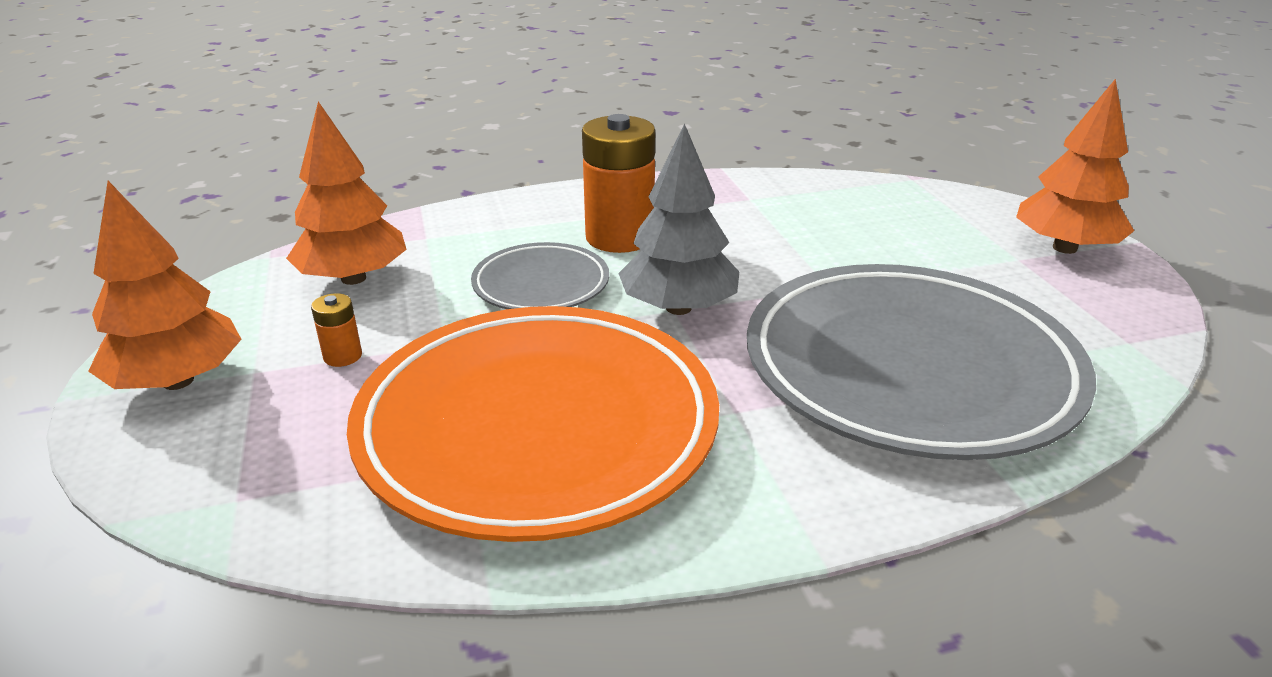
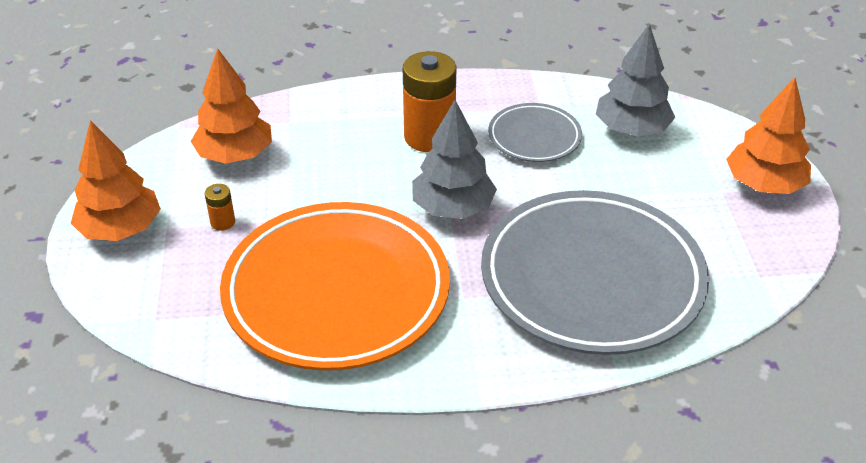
camera: 10 degrees right, 10 degrees up
grey plate [471,242,609,309] -> grey plate moved to [488,103,582,162]
none -> grey tree [596,23,675,136]

